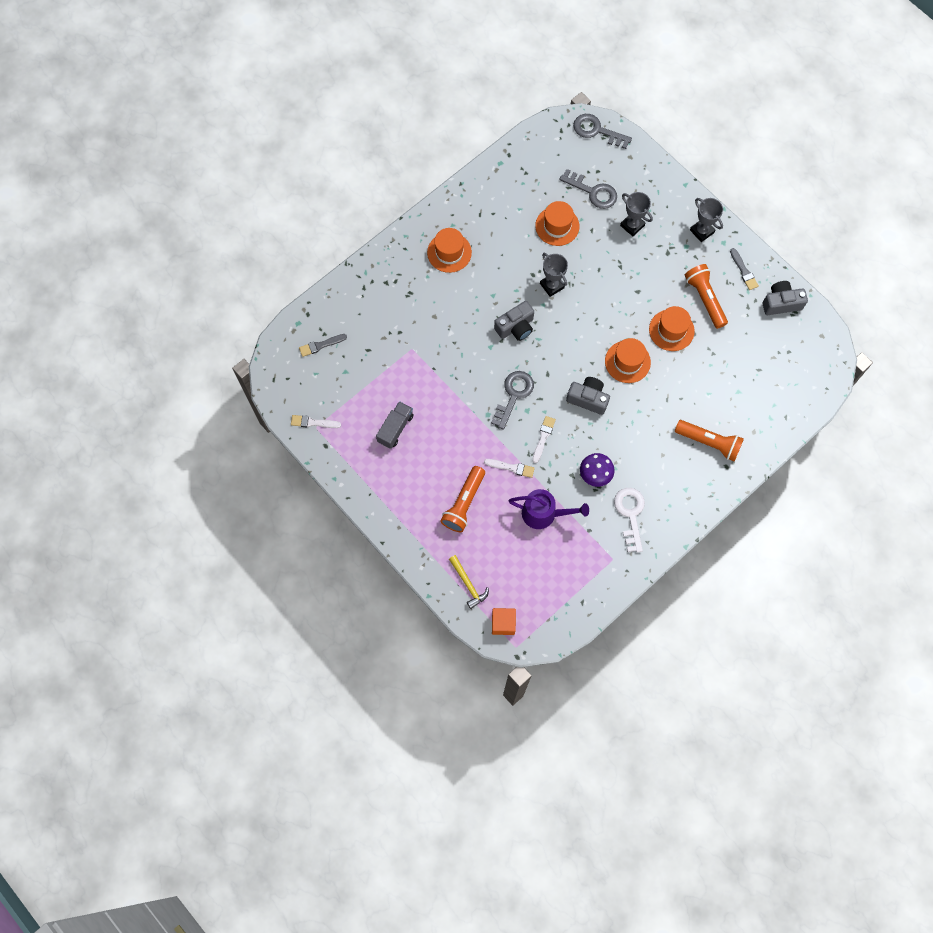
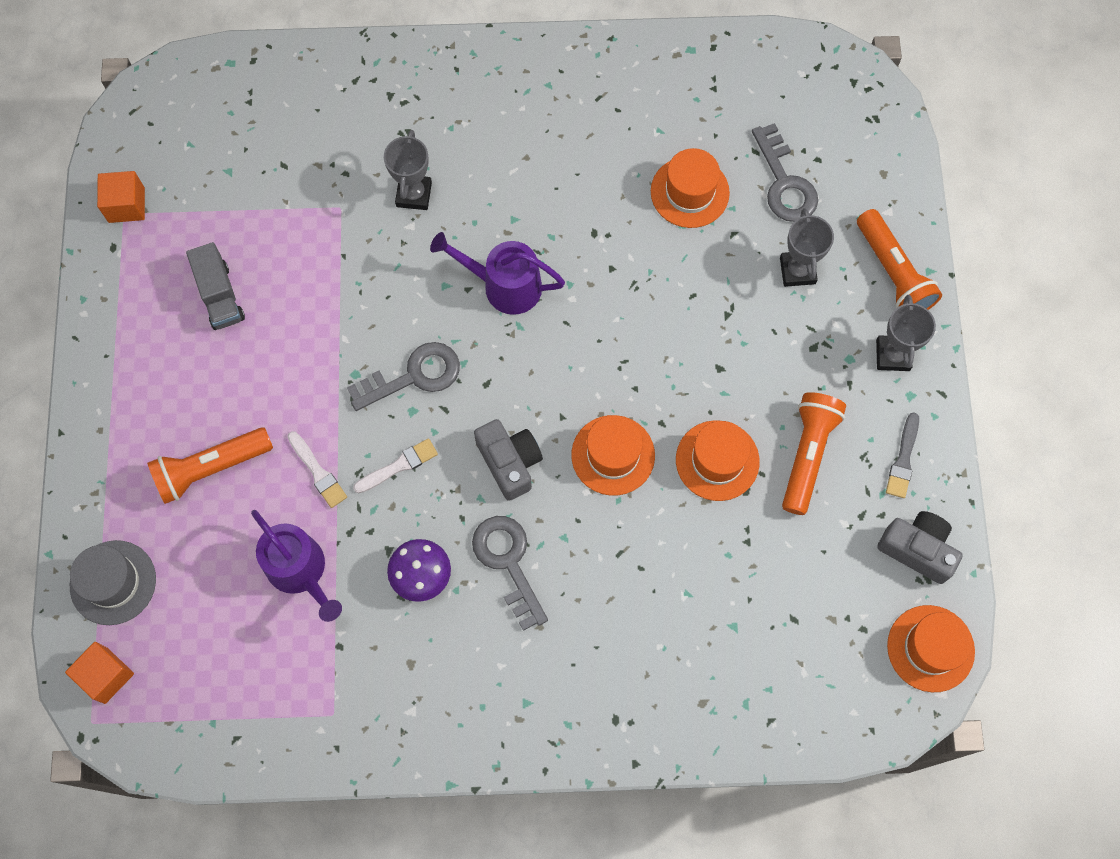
camera: 40 degrees right, 0 degrees up
white brush [291,415,341,428] -> orange cube [97,171,145,223]
grey brush [299,334,347,357] -> none
grey truck [376,401,414,449] -> grey truck turned 90 degrees clockwise [186,242,245,330]
orange hat [427,228,472,273] -> orange hat moved to [887,605,975,692]
yellow hammer [449,555,489,609] -> grey hat [70,540,156,625]
grey camera [494,301,534,341] -> purple watering can [430,232,565,315]
grey trophy [540,253,568,297] -> grey trophy moved to [384,130,432,210]
grey key [573,114,632,149] -> grey key moved to [472,516,548,631]
white key [614,488,645,553] -> none
orange flashlight [675,420,744,462] -> orange flashlight moved to [857,209,942,310]

